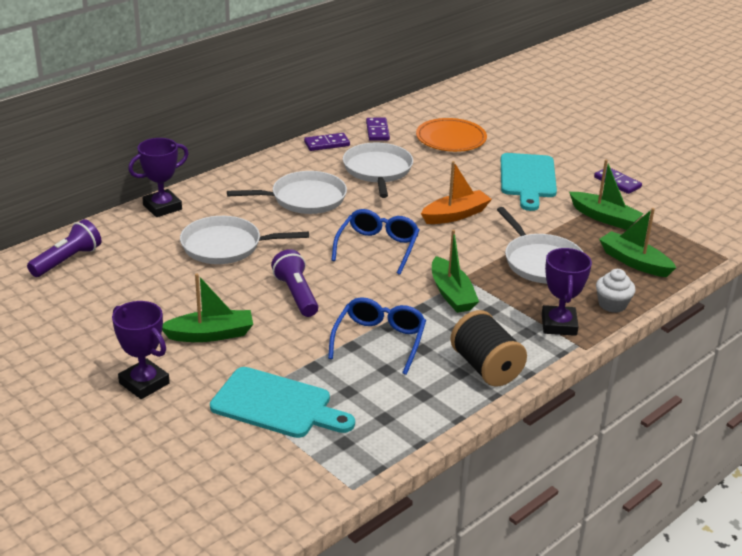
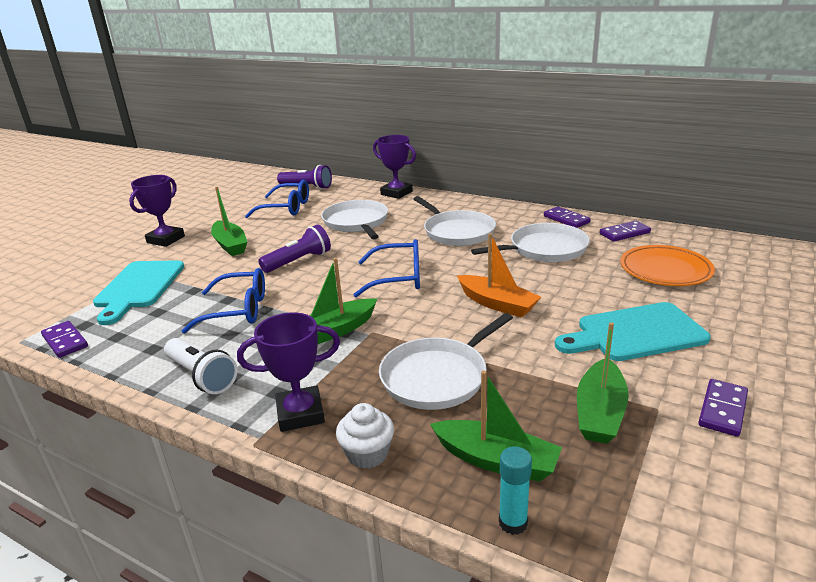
camera: 75 degrees right, 5 degrees down
black spool [450,310,527,387] -> white flashlight [164,338,238,394]
green boat [599,208,676,277] -> green boat turned 90 degrees clockwise [430,371,562,482]
none -> purple domino [41,321,88,358]
none -> blue glasses [245,179,309,218]
none -> turquoise glue stick [499,446,532,535]

